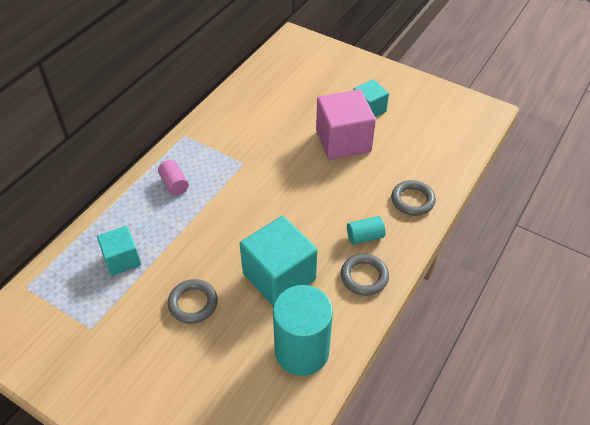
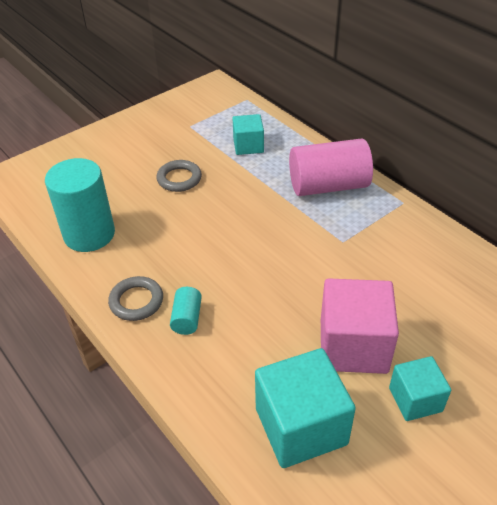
camera: 110 degrees right, 5 degrees down
pink cylinder [158,160,189,195] -> pink cylinder [289,138,373,196], size x2.17
turquoise cube [240,216,317,306] -> turquoise cube moved to [255,348,356,468]
grey ring [391,180,436,216] -> none

